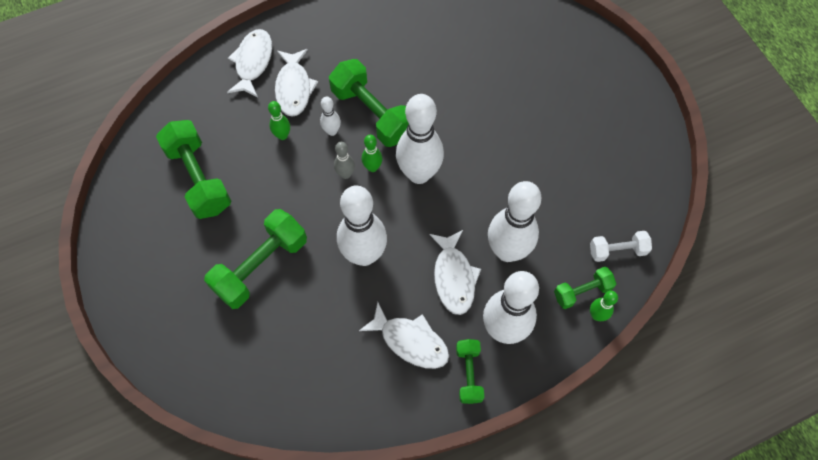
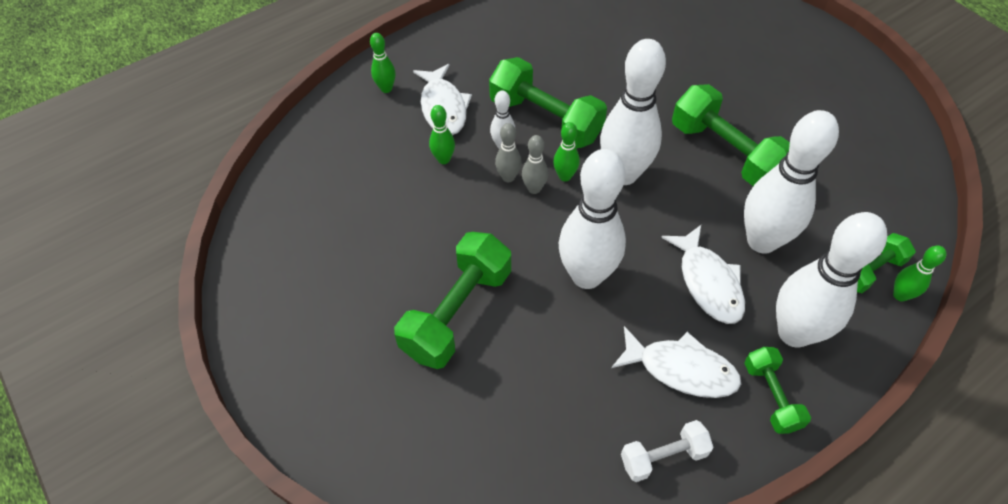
camera: 10 degrees left, 10 degrees down
green dumbbell [156,120,231,219] -> green dumbbell moved to [672,84,790,186]
white fish [227,29,272,97] -> green bowling pin [370,33,395,93]
white dumbbell [590,231,652,262] -> white dumbbell moved to [621,420,714,482]
none -> grey bowling pin [495,123,522,182]

